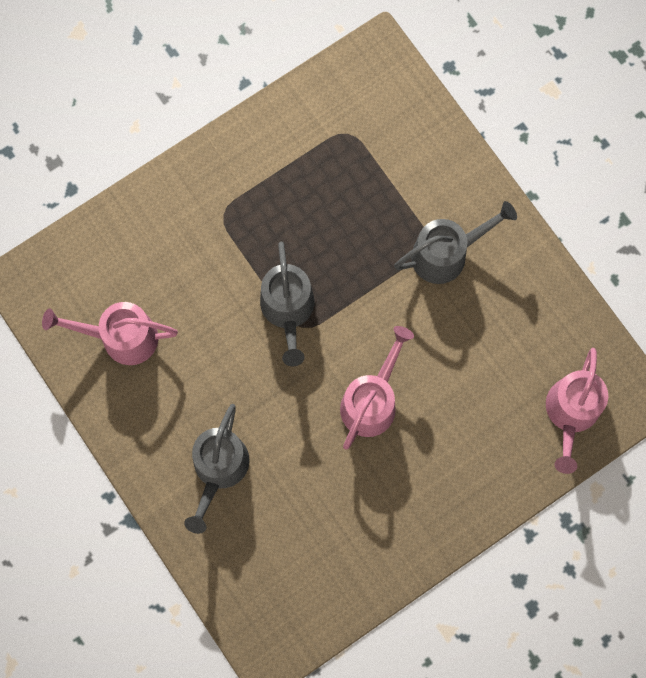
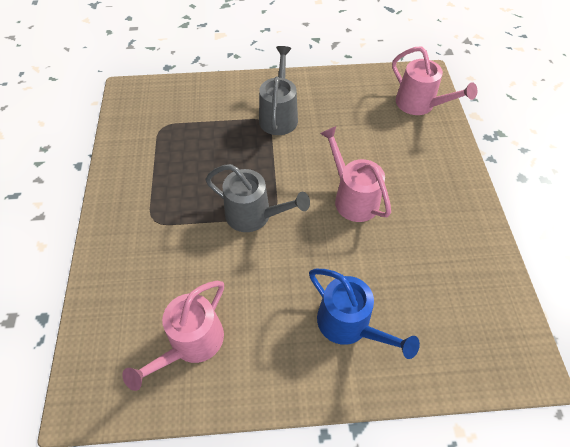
camera: 60 degrees left, 20 degrees down
grey watering can [184,404,250,534] -> blue watering can [309,269,420,359]

